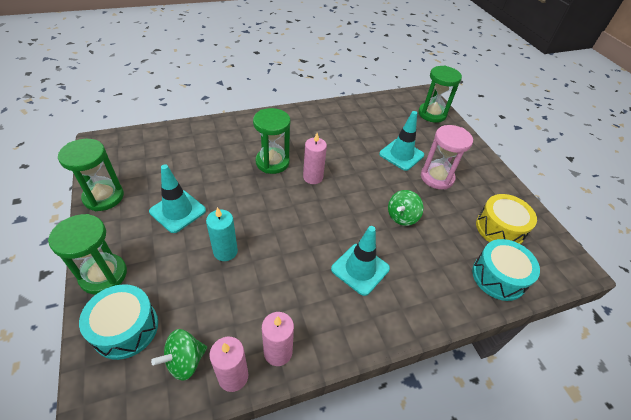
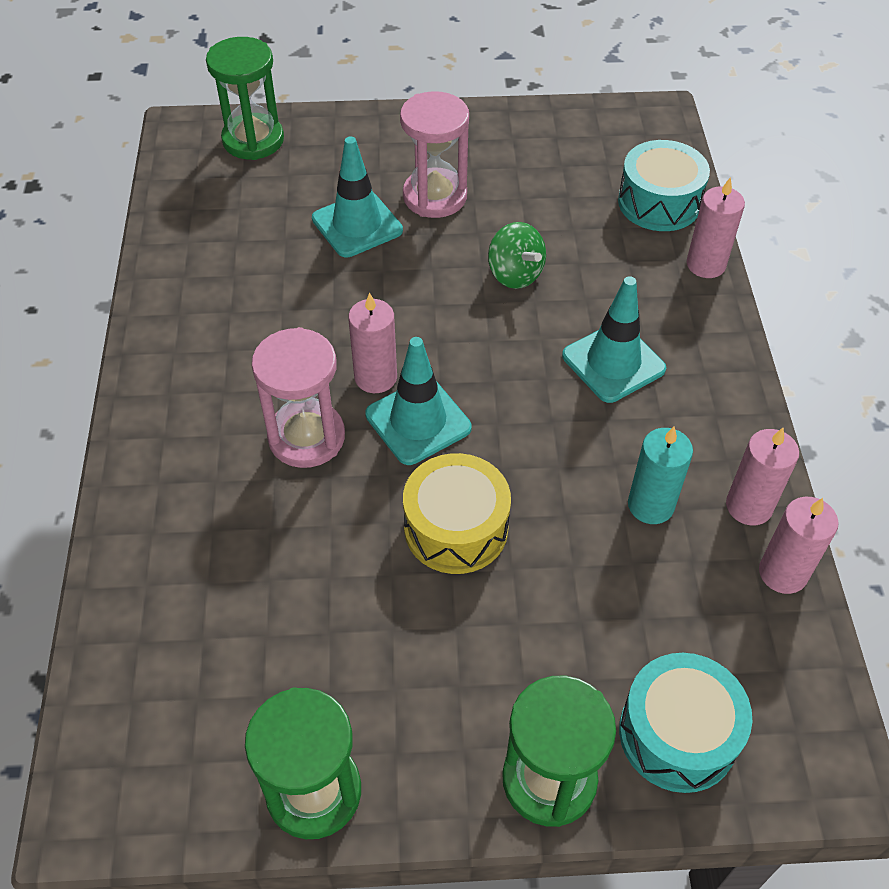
camera: 70 degrees left, 5 degrees up
turquoise traffic cone [149,164,206,233] -> turquoise traffic cone moved to [365,337,472,465]
green spinning top [151,329,207,381] -> none
turquoise candle [206,207,238,261] -> turquoise candle moved to [628,426,693,524]
green hourglass [253,108,290,174] -> pink hourglass [252,327,345,468]
yellow drum [476,194,537,244] -> yellow drum moved to [403,453,511,574]
none -> pink candle [687,177,745,278]

